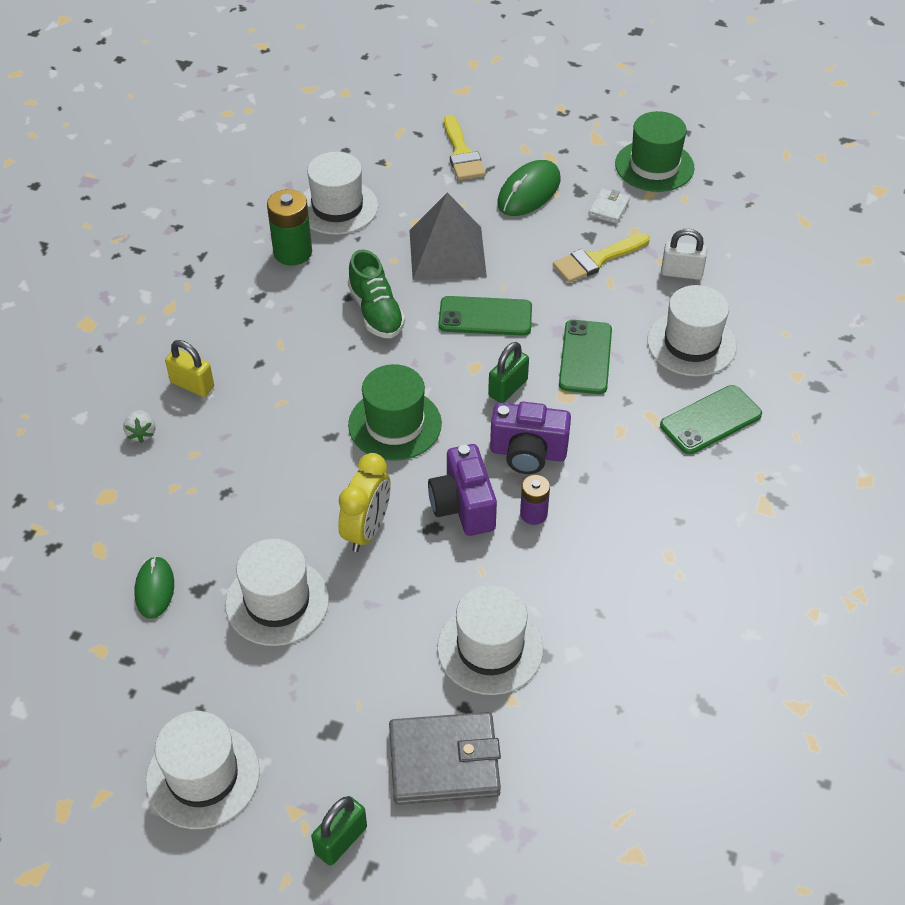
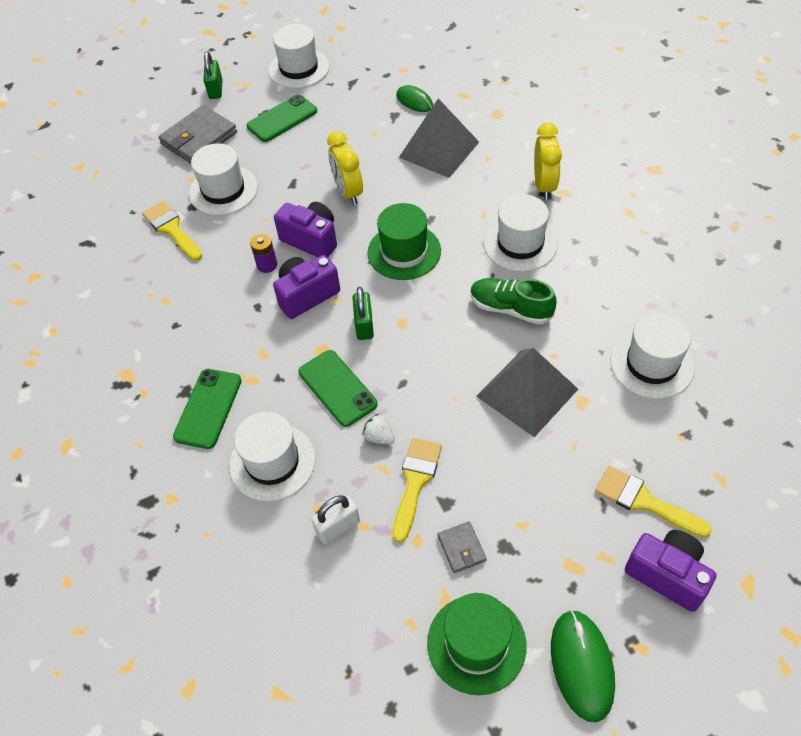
camera: 140 degrees right, 5 degrees up
white strawberry [123,410,155,443] -> white strawberry moved to [362,414,395,445]
yellow padlock [165,340,214,397] -> yellow clock [534,123,562,200]
white hat [225,539,329,646] -> white hat moved to [484,194,558,272]
green battery [267,189,312,265] -> none
green phone [439,296,532,336] -> green phone moved to [247,94,317,142]
green mouse [497,160,561,216] -> green mouse moved to [551,609,615,722]
white wallet [588,189,630,224] -> grey wallet [438,521,487,573]
none -> yellow brush [143,201,202,261]
none -> grey pyramid [399,98,479,178]
none -> purple camera [625,530,717,612]

